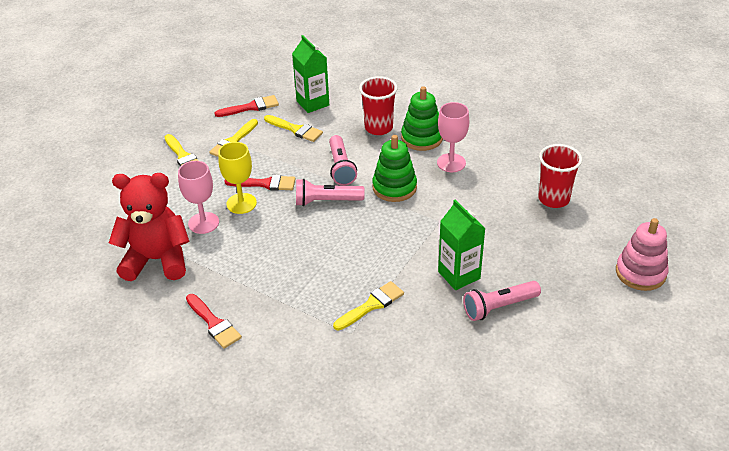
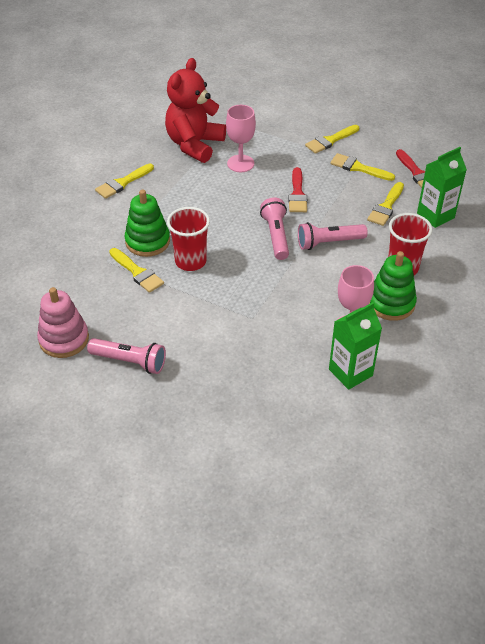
camera: 85 degrees right, 5 degrees up
red teddy bear [109,173,189,281] -> red teddy bear turned 150 degrees counterclockwise [165,58,226,163]
red brush [186,294,242,349] -> yellow brush [95,164,154,199]
yellow goblet [218,142,257,214] -> none
green stacking toy [372,135,417,202] -> green stacking toy moved to [125,189,170,257]
green carton [438,200,486,290] -> green carton moved to [329,302,382,390]
pink flashlight [463,281,541,321] -> pink flashlight turned 135 degrees clockwise [87,338,166,374]
red cup [538,144,582,208] -> red cup moved to [167,207,210,271]
pink stacking toy [616,218,669,291] -> pink stacking toy moved to [37,287,89,358]

